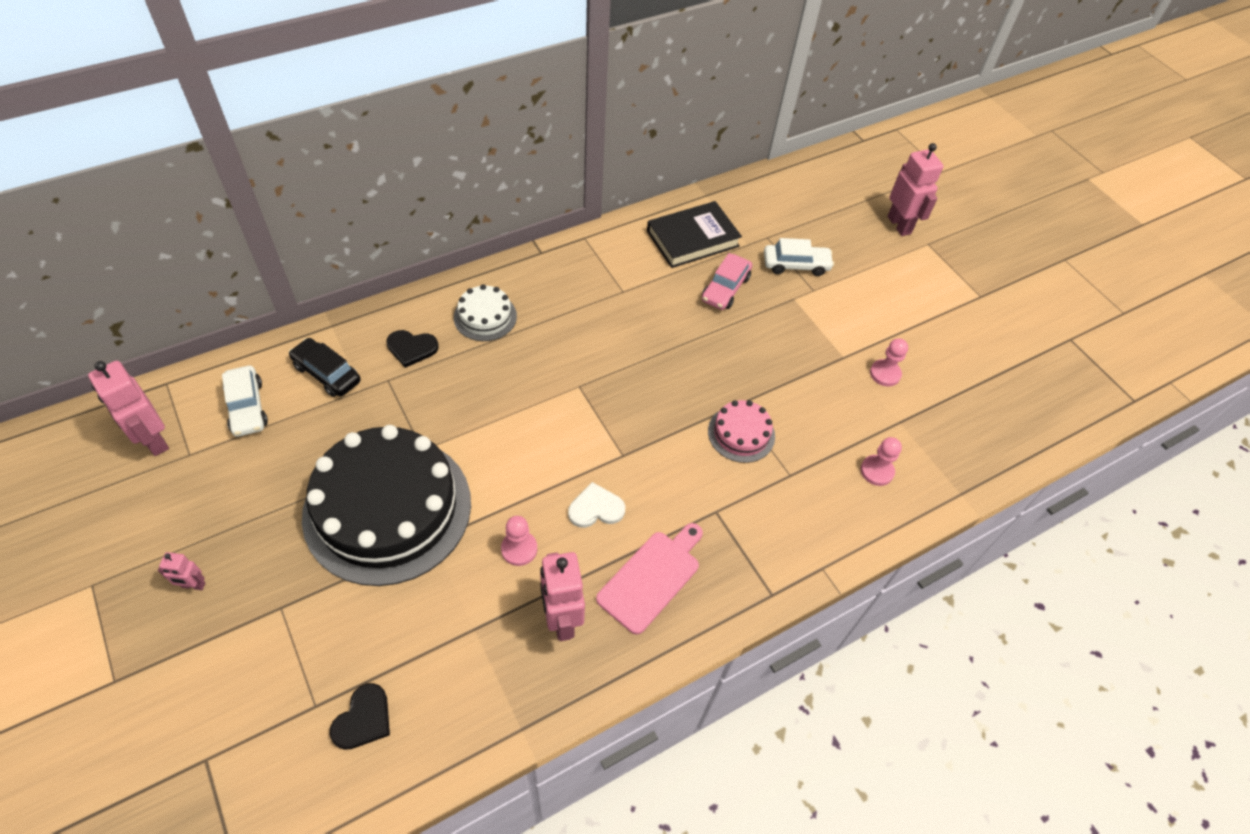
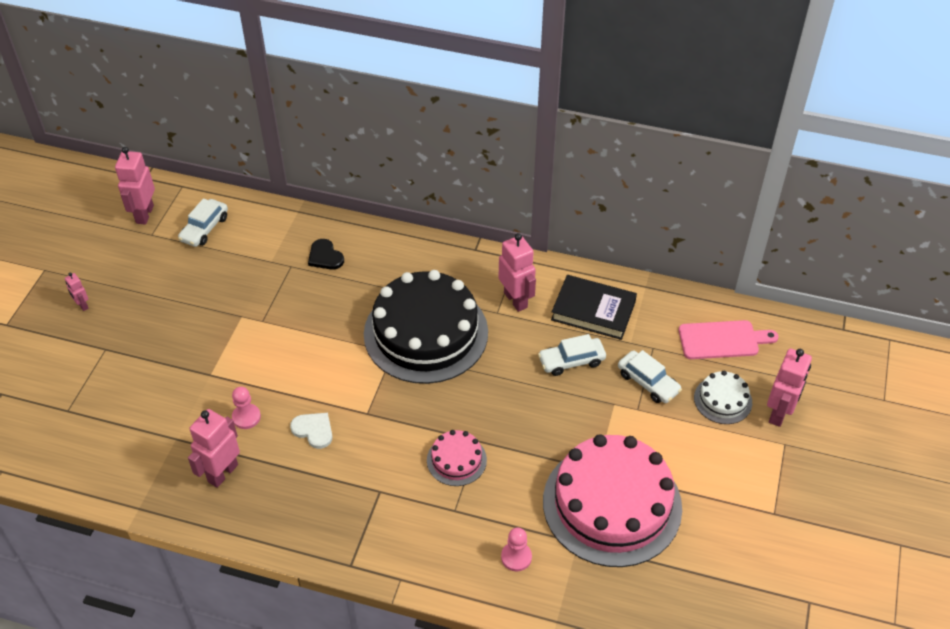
camera: 50 degrees right, 5 degrees down
black car [289,338,361,397] -> none
black cake [302,425,471,586] -> black cake moved to [364,270,488,384]
black heart [330,683,390,750] -> none
white cake [454,284,517,341] -> white cake moved to [694,371,752,424]
pink cutting board [596,523,703,635] -> pink cutting board moved to [679,320,779,359]
pink car [702,253,752,310] -> white car [538,334,606,376]
pink pawn [870,338,908,386] -> pink cake [543,434,682,567]
none -> pink robot [499,233,536,312]

